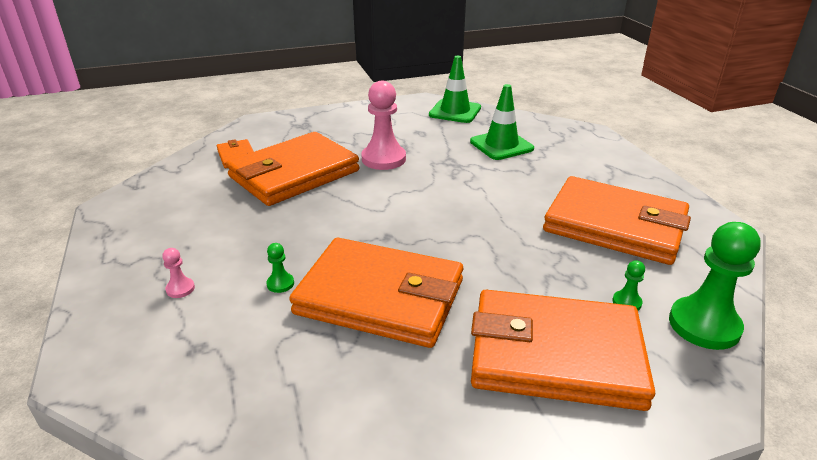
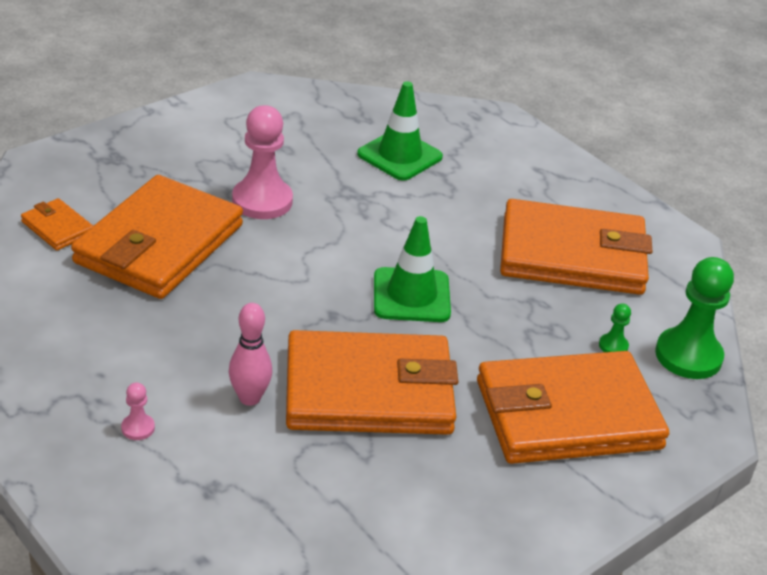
camera: 25 degrees left, 5 degrees up
green pawn [267,243,294,293] -> pink bowling pin [229,303,272,406]
green traffic cone [429,56,481,123] -> green traffic cone moved to [374,216,451,322]

